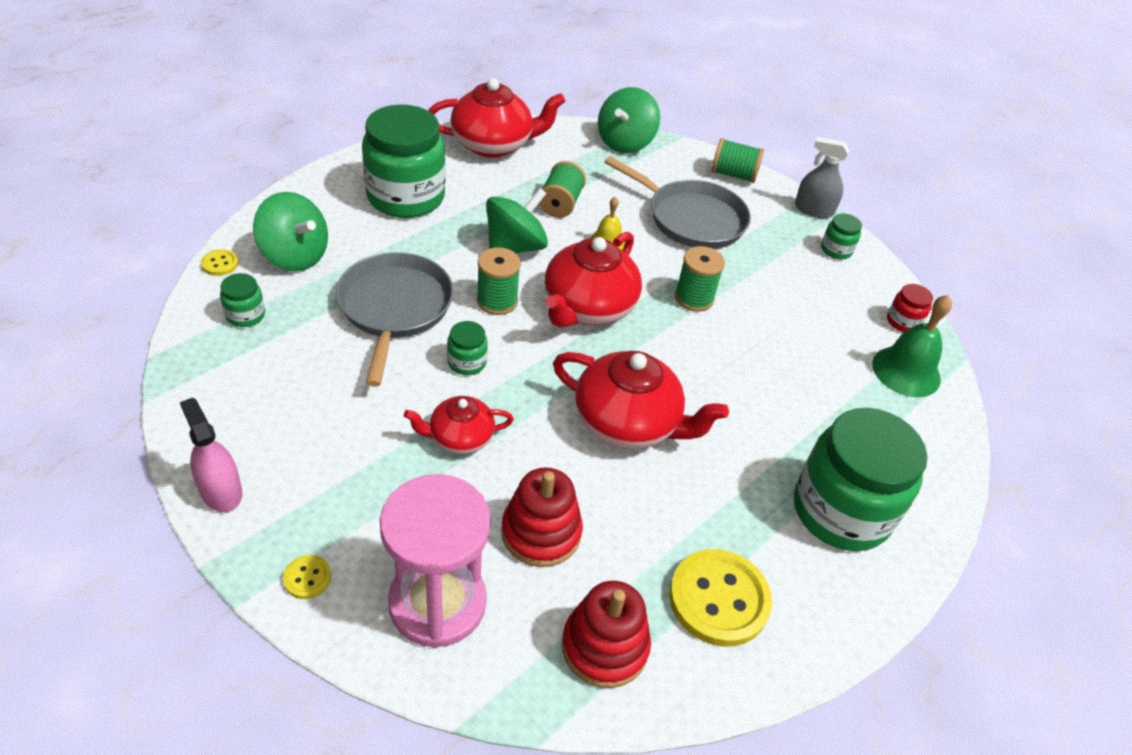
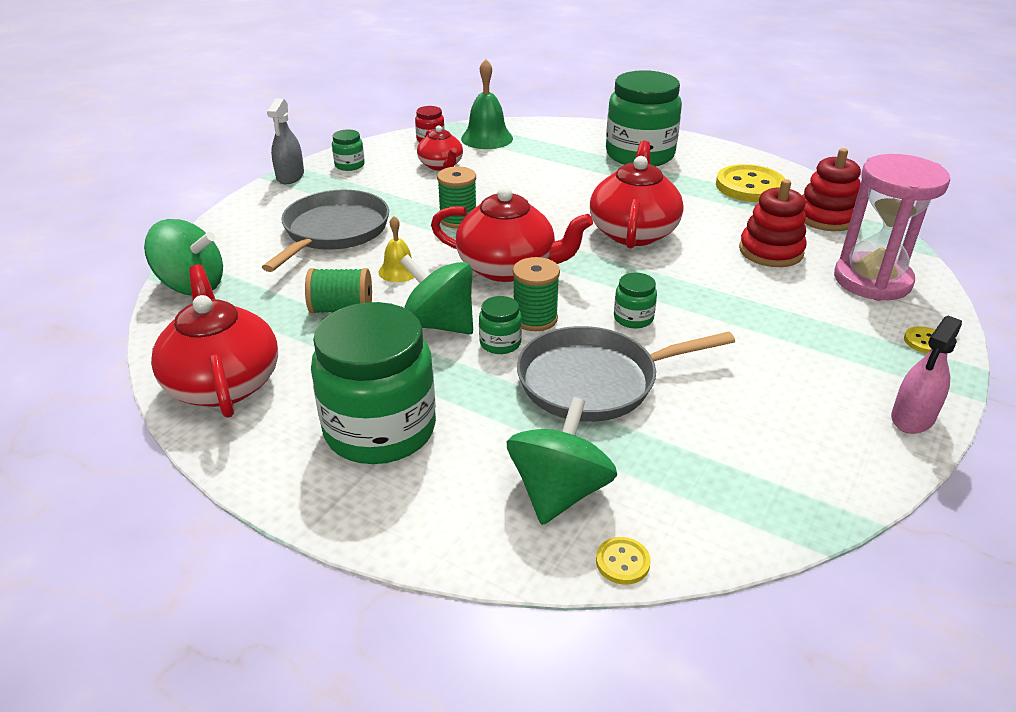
camera: 100 degrees left, 10 degrees down
green jar [220,273,265,327] -> green jar moved to [479,296,522,354]
red teapot [404,396,514,454] -> red teapot moved to [417,126,463,171]
green spool [711,138,764,183] -> none

